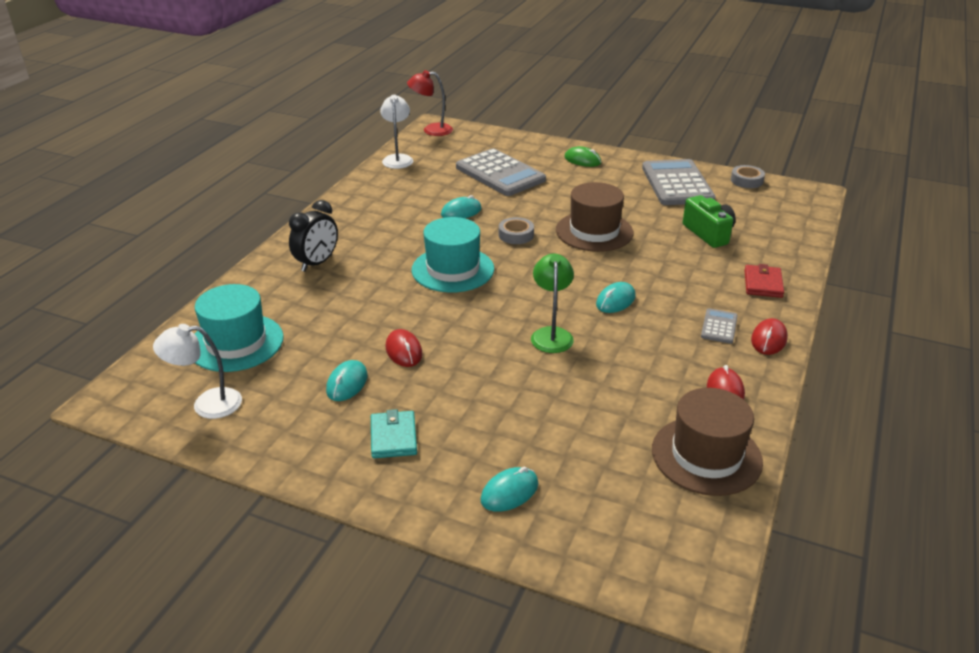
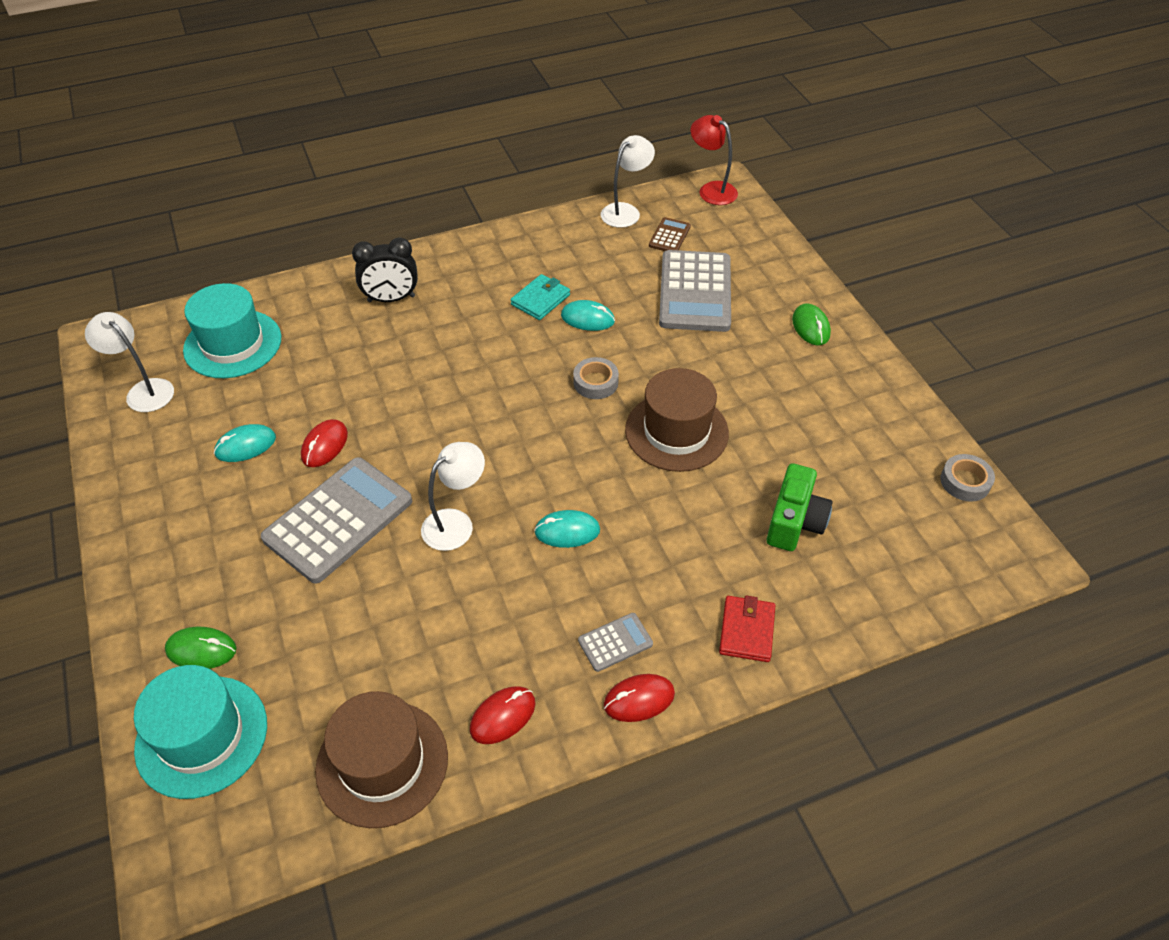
camera: 45 degrees right, 15 degrees up
turquoise wallet [371,409,417,458] -> turquoise wallet moved to [510,274,570,320]
turquoise hat [411,217,494,293] -> turquoise hat moved to [134,665,267,799]
turquoise mouse [480,466,538,512] -> green mouse [165,627,236,669]
green lamp [531,254,574,353] -> white lamp [421,442,485,551]
grey calculator [642,159,716,205] -> grey calculator moved to [261,457,412,584]
red wallet [744,264,784,298] -> red wallet turned 45 degrees counterclockwise [719,595,775,662]
none -> brown calculator [649,217,691,251]

